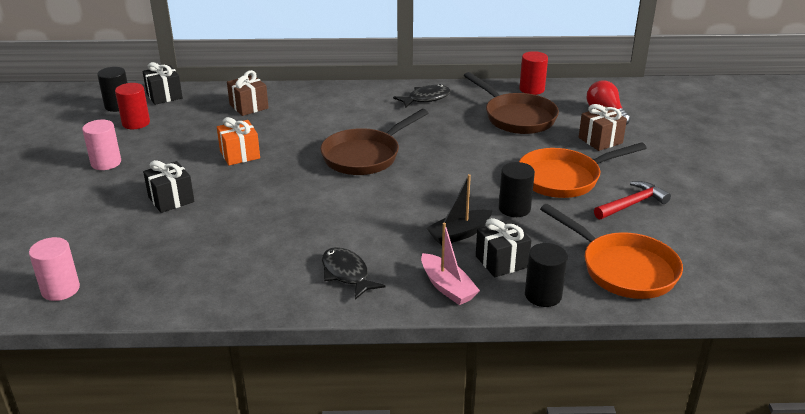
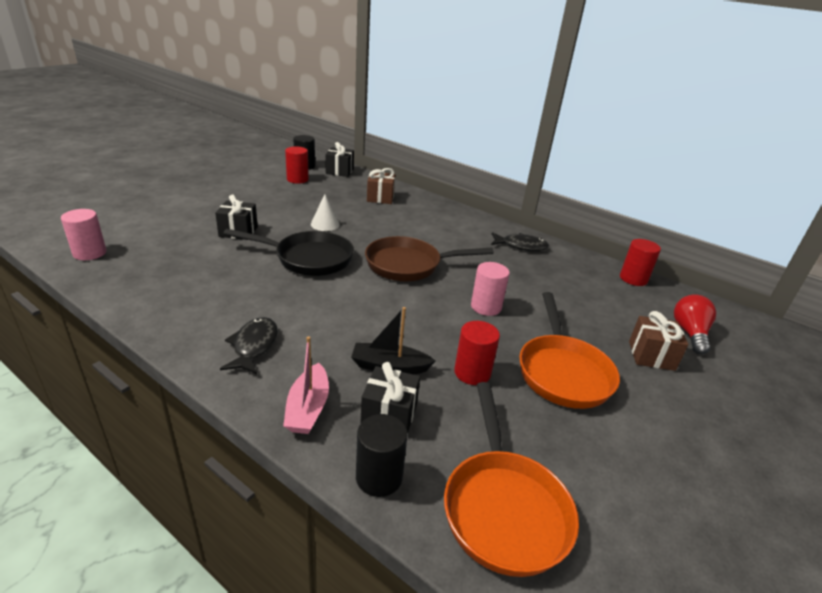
camera: 35 degrees right, 0 degrees up
pink cylinder [82,120,121,170] -> pink cylinder moved to [471,262,510,316]
orange gift [217,117,260,165] -> white cone [311,194,340,231]
brown pan [464,72,559,134] -> none
black cylinder [499,162,535,217] -> red cylinder [454,321,500,385]
orange pan [519,142,647,198] -> orange pan turned 105 degrees counterclockwise [519,292,620,409]
red hammer [594,181,671,220] -> none
none -> black pan [223,229,354,276]

